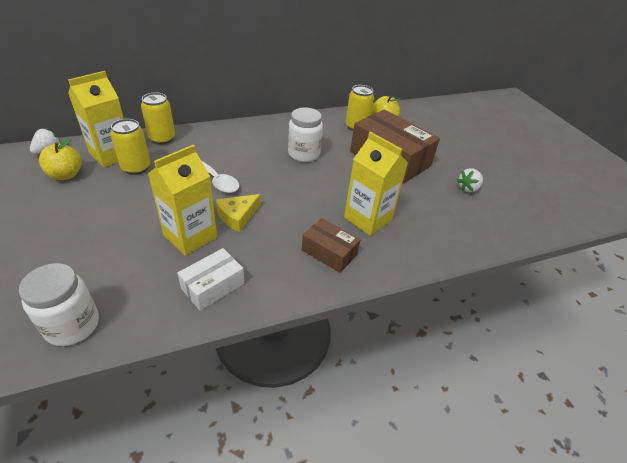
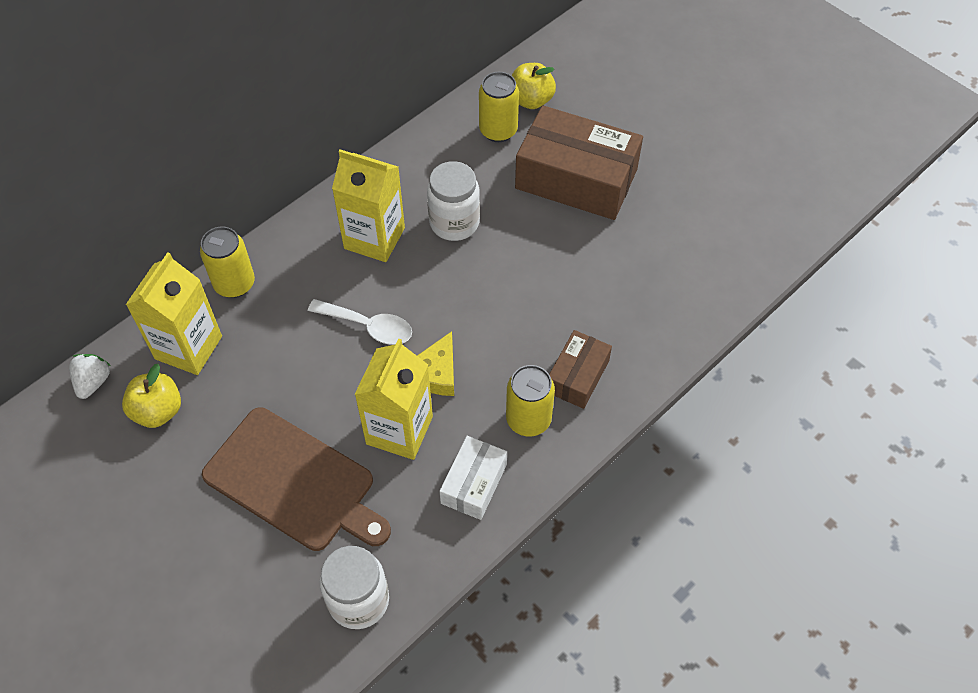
camera: 20 degrees left, 15 degrees up
yellow can [110,119,150,175] -> yellow can moved to [506,365,555,437]
brown box [302,218,360,273] -> brown box turned 75 degrees counterclockwise [549,330,612,409]
yellow carton [344,132,408,236] -> yellow carton moved to [332,149,405,262]
white strawberry [457,168,483,193] -> none
none -> brown cutting board [202,407,391,551]

